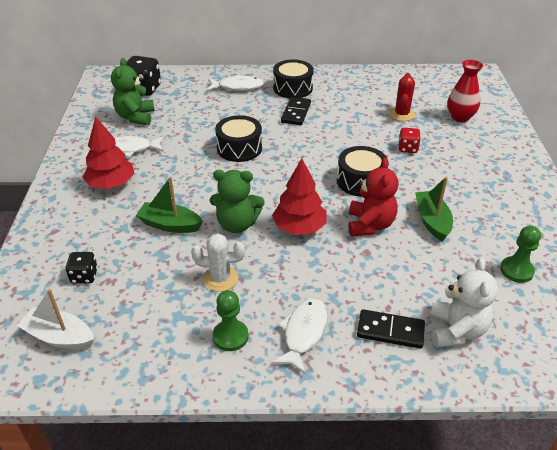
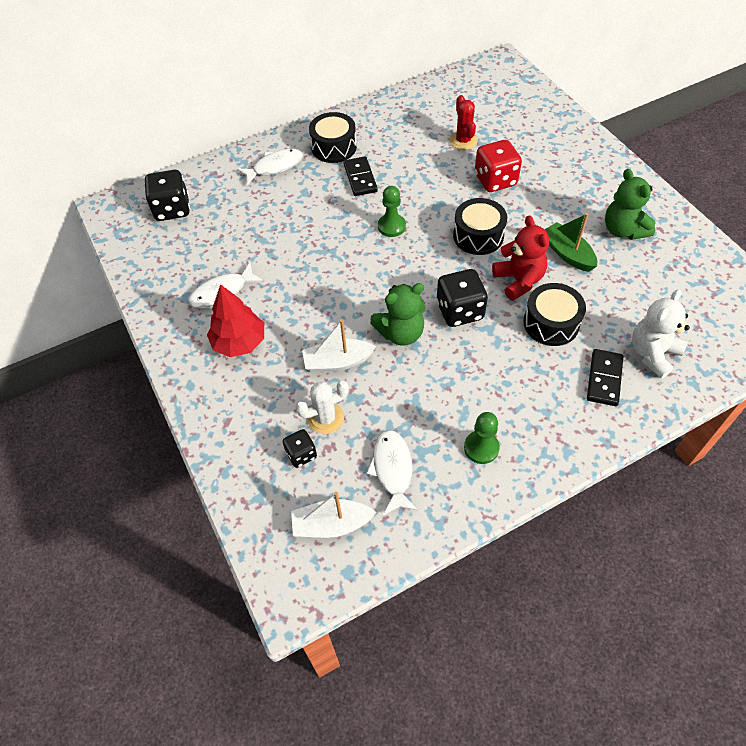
camera: 25 degrees left, 15 degrees up
green teddy bear [111,58,155,126] -> green teddy bear moved to [605,169,656,240]
green boat [136,177,203,233] -> white boat [302,319,376,372]
white cactus [191,234,245,292] -> white cactus moved to [296,381,349,434]
black drum [215,115,262,162] -> black drum moved to [523,283,586,346]
white fish [271,298,328,374] -> white fish moved to [366,430,418,515]
red tree [272,158,327,235] -> black dice [436,269,488,327]
black domino [357,309,425,349] -> black domino turned 60 degrees counterclockwise [587,349,623,406]
red dice [398,128,421,153] -> red dice [475,140,522,192], size x1.75
white teddy bear [430,258,498,348] -> white teddy bear turned 120 degrees counterclockwise [632,289,690,379]
red vase [447,60,483,122] -> none
green pawn [500,226,541,283] -> green pawn moved to [378,186,406,237]

